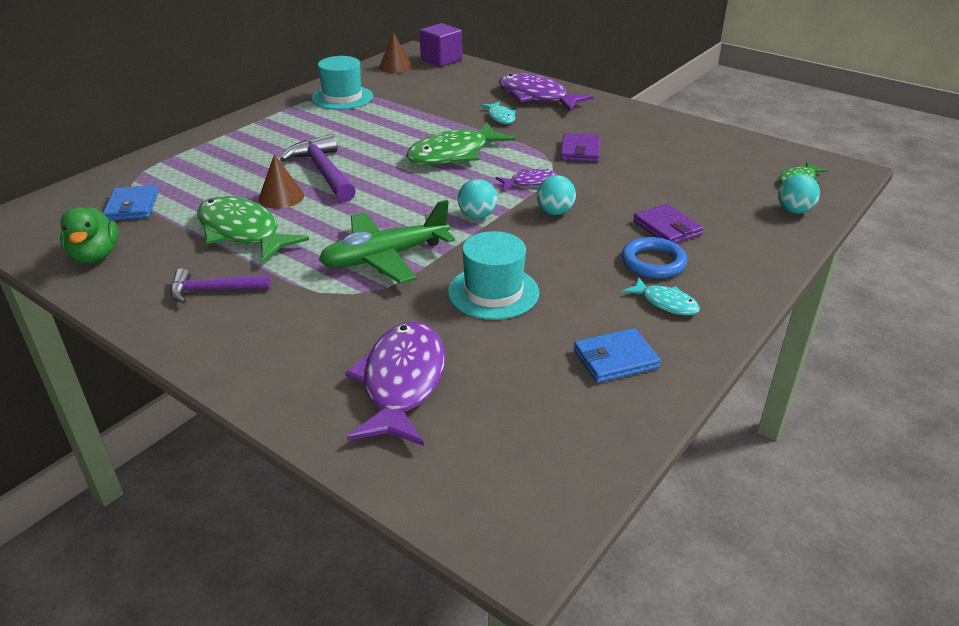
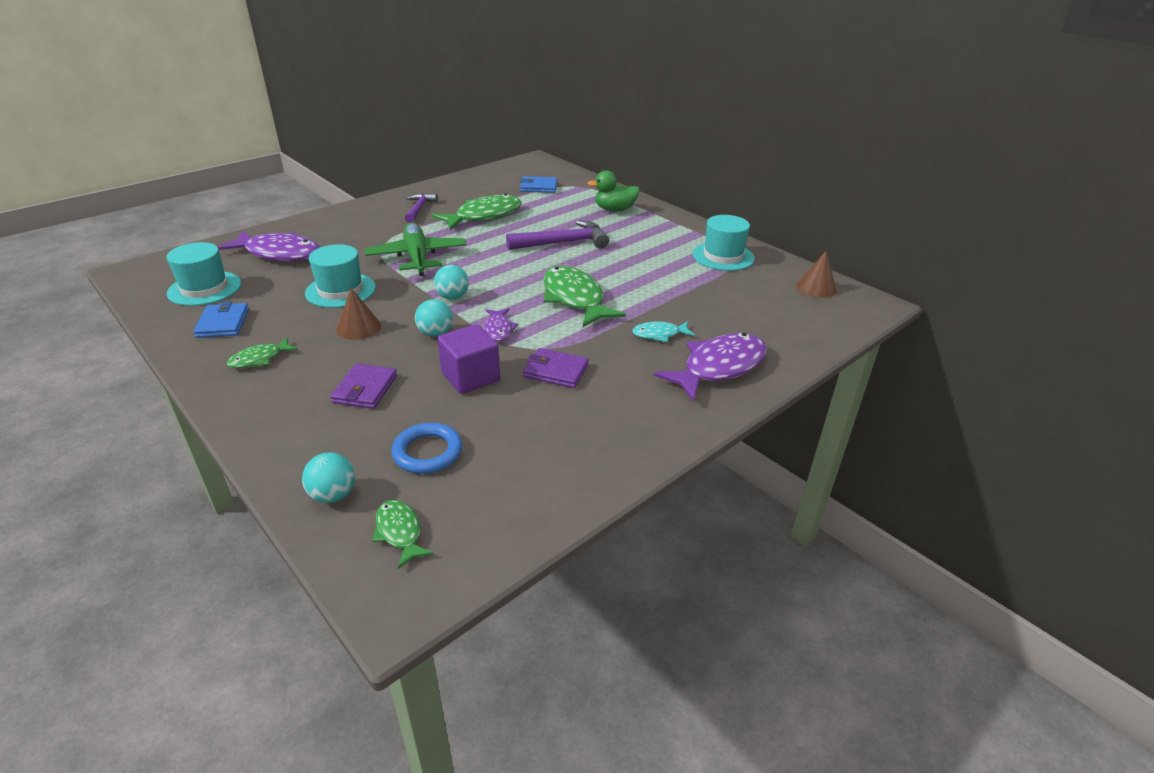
camera: 100 degrees right, 0 degrees up
green duck [60,207,119,263] -> green duck moved to [587,170,640,211]
brown cone [259,154,304,209] -> brown cone moved to [336,288,381,340]
purple cube [420,23,462,67] -> purple cube moved to [437,324,500,394]
blue ring [622,237,688,278] -> blue ring moved to [391,423,462,474]
turquoise fish [622,277,700,315] -> green fish [227,337,298,368]
purple wallet [633,204,703,244] -> purple wallet turned 60 degrees counterclockwise [330,363,397,409]
none -> turquoise hat [167,242,241,306]

